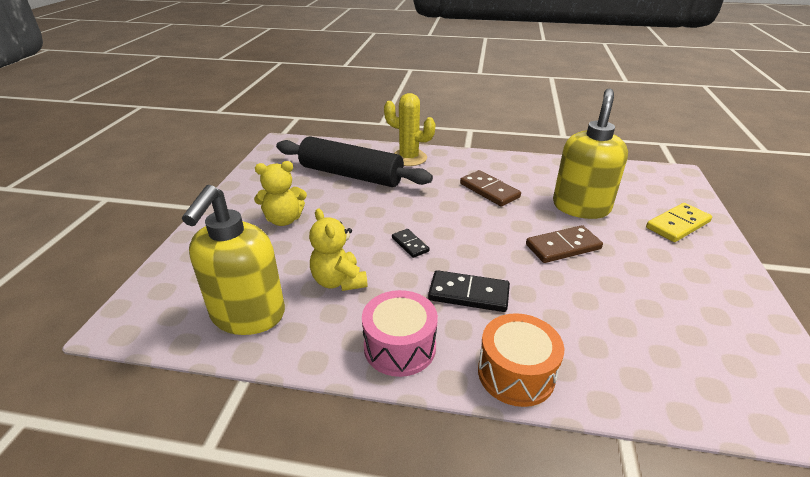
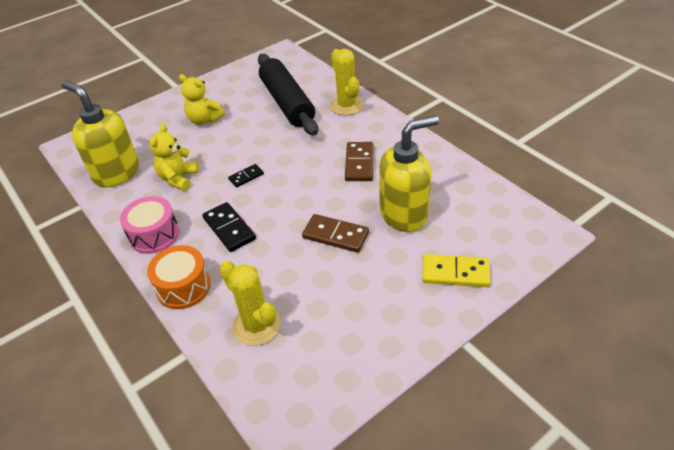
camera: 45 degrees right, 10 degrees up
yellow soap dispenser [182,185,285,335] -> yellow soap dispenser turned 75 degrees clockwise [61,81,139,188]
black domino [392,229,430,258] -> black domino turned 45 degrees clockwise [228,164,264,187]
none -> yellow cactus [220,261,281,346]

